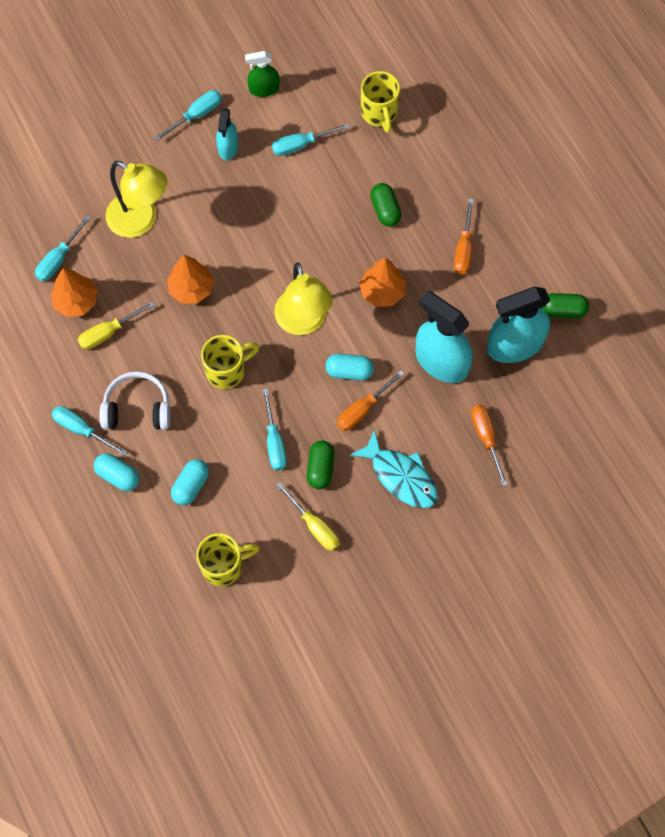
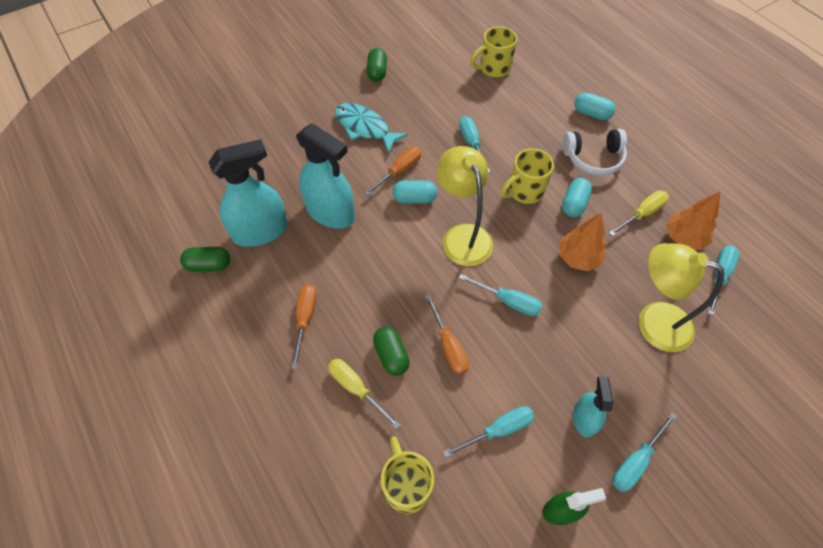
camera: 175 degrees right, 10 degrees down
turquoise screwdriver [51,406,127,456] -> turquoise screwdriver moved to [459,274,542,316]
turquoise capsule [171,459,209,505] -> turquoise capsule moved to [562,178,592,217]
yellow screwdriver [276,482,340,551] -> yellow screwdriver moved to [328,359,401,430]
green capsule [307,440,335,489] -> green capsule moved to [367,48,387,82]
orange tree [359,258,406,307] -> none
orange screwdriver [471,405,508,486] -> orange screwdriver moved to [425,294,469,375]

